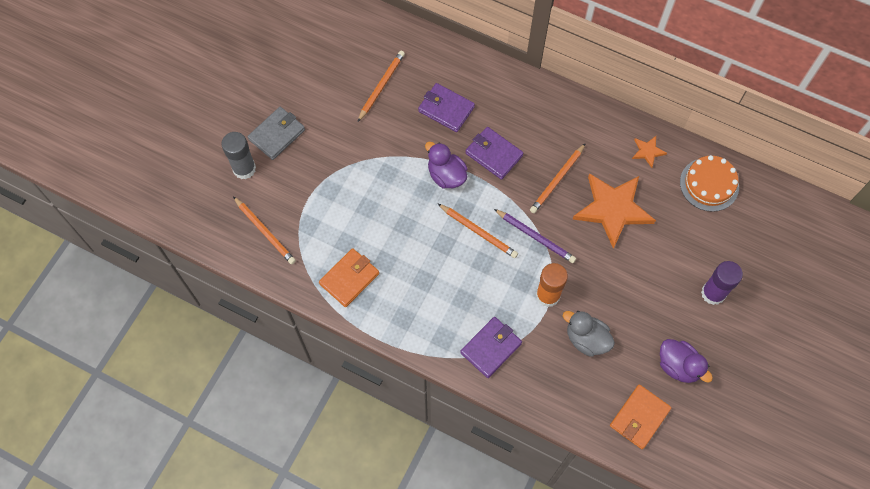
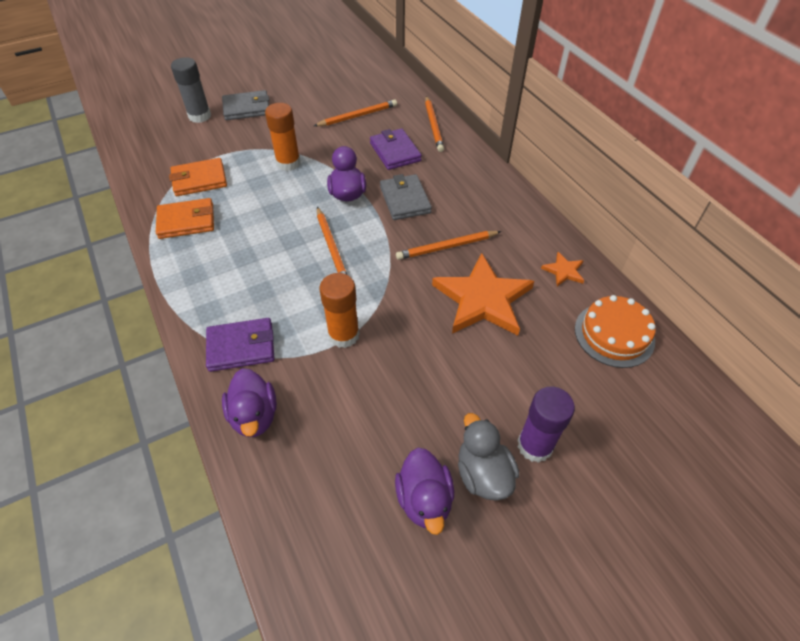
camera: 35 degrees right, 15 degrees down
orange pencil [233,196,296,265] -> orange pencil moved to [425,96,444,152]
purple wallet [465,127,523,180] -> grey wallet [380,174,432,220]
purple pencil [494,209,576,263] -> none
grey duck [563,311,615,357] -> grey duck moved to [458,413,519,501]
orange wallet [610,385,671,449] -> orange wallet moved to [169,158,227,196]
none -> purple duck [222,368,277,437]
none -> orange glue stick [265,103,301,171]

